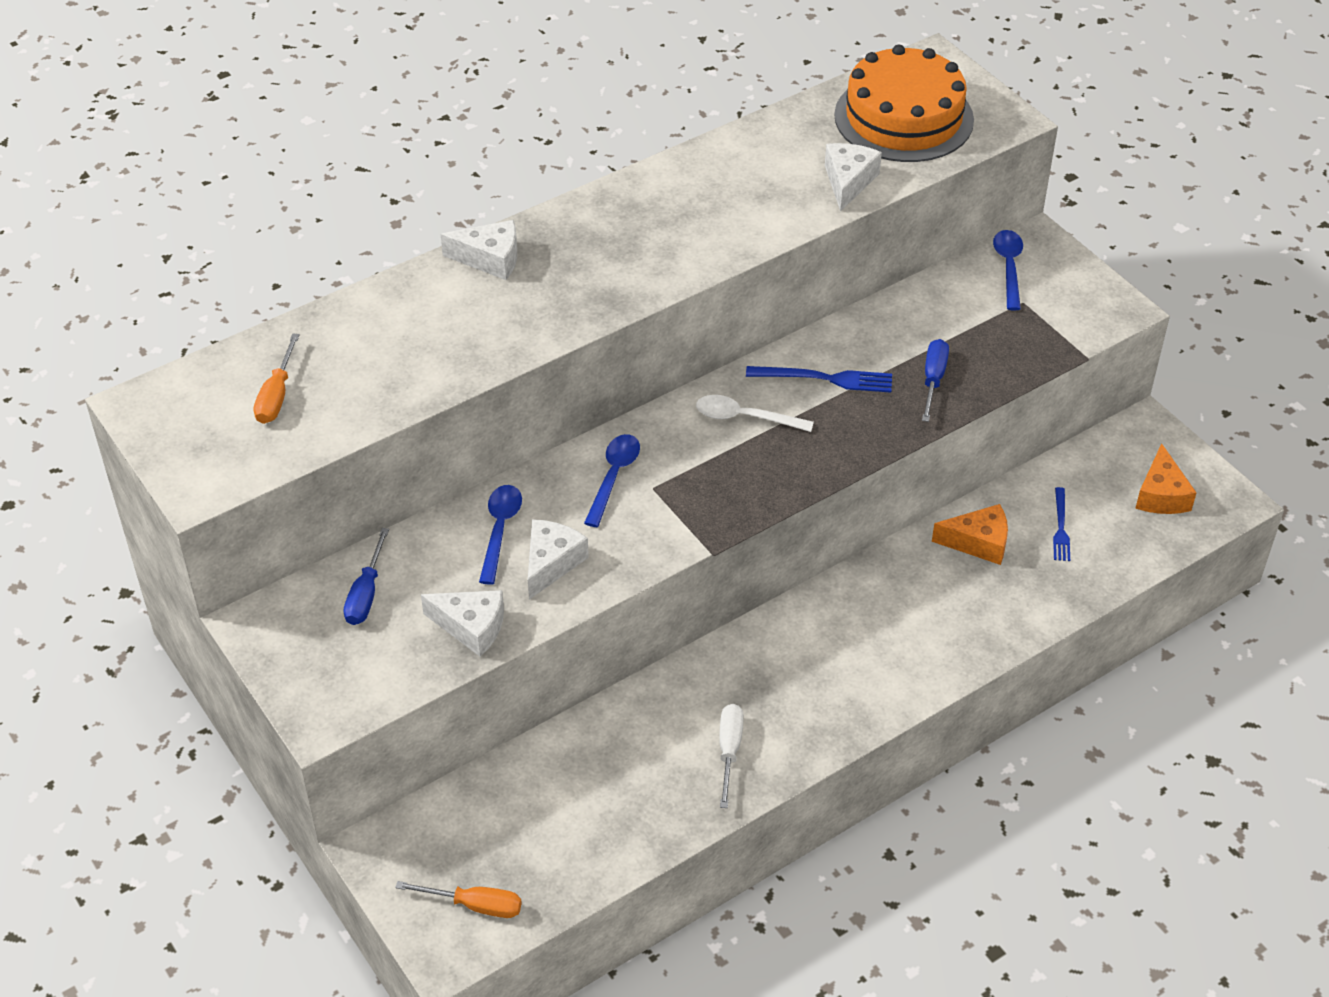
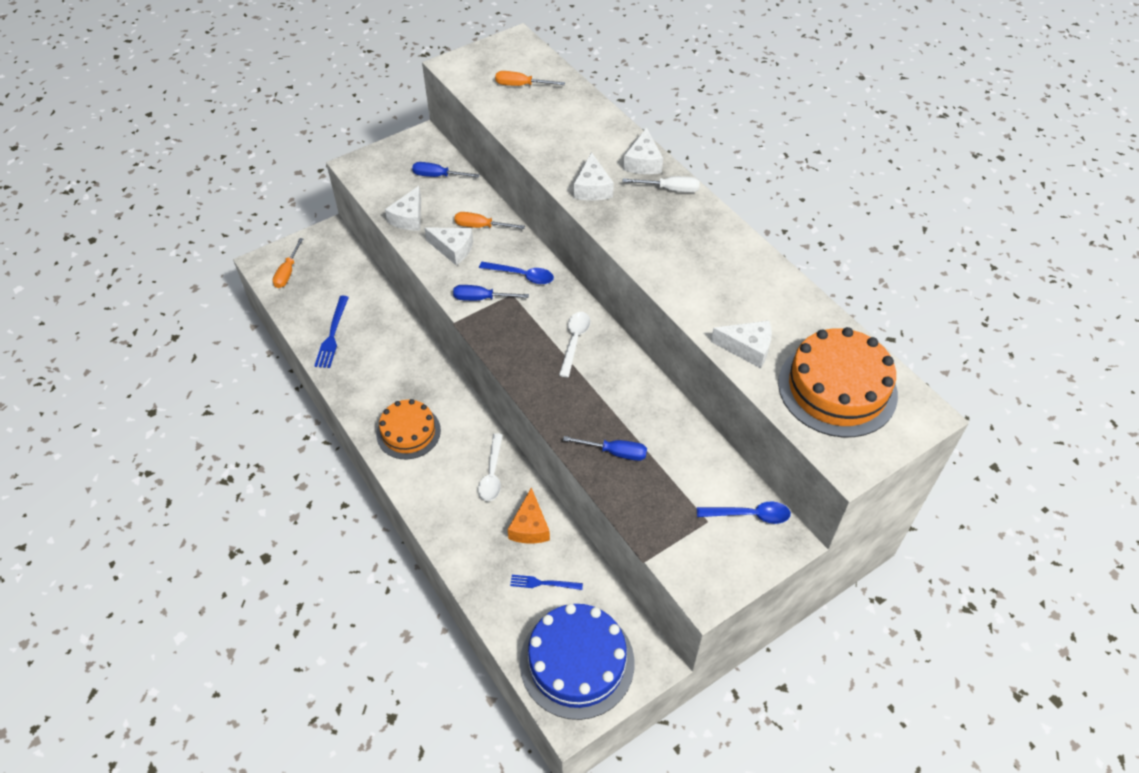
camera: 90 degrees right, 5 degrees up
blue spoon [479,485,522,585] -> orange screwdriver [454,212,525,229]
white screwdriver [719,704,744,808] -> white screwdriver moved to [622,176,700,193]
blue fork [746,366,892,393] -> blue fork moved to [314,296,349,368]
orange cheese [1135,443,1197,514] -> blue cake [520,604,635,720]
none -> orange cake [376,399,441,459]
none -> blue screwdriver [453,285,529,301]
none -> white spoon [478,433,503,501]
none -> white cheese [574,152,614,201]

